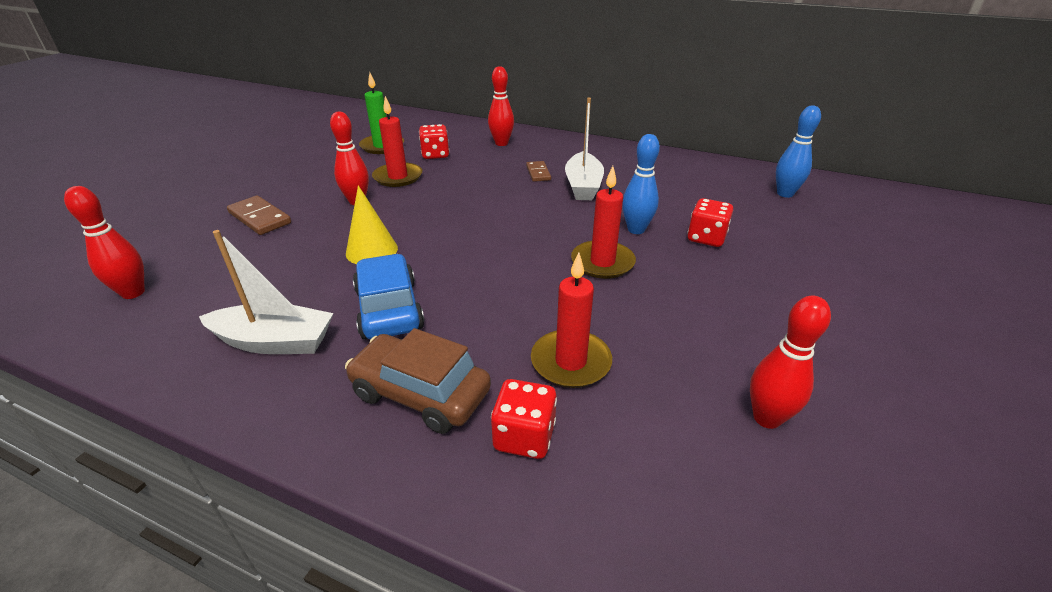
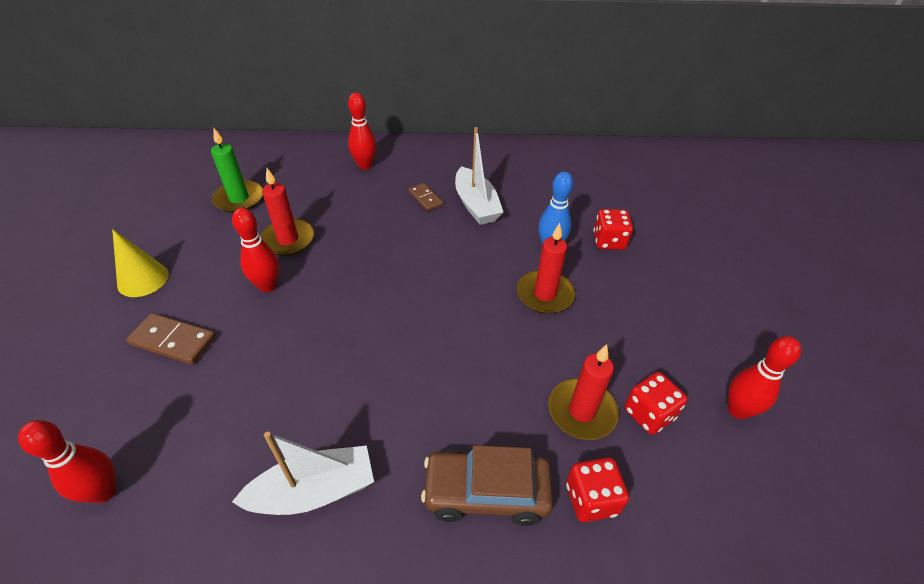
camera: 25 degrees left, 10 degrees up
yellow cone [346,185,398,264] -> yellow cone moved to [112,229,169,297]
blue car [353,254,425,340] -> none
red dice [419,124,449,159] -> red dice moved to [625,372,688,435]
blue bowling pin [776,105,821,198] -> none

